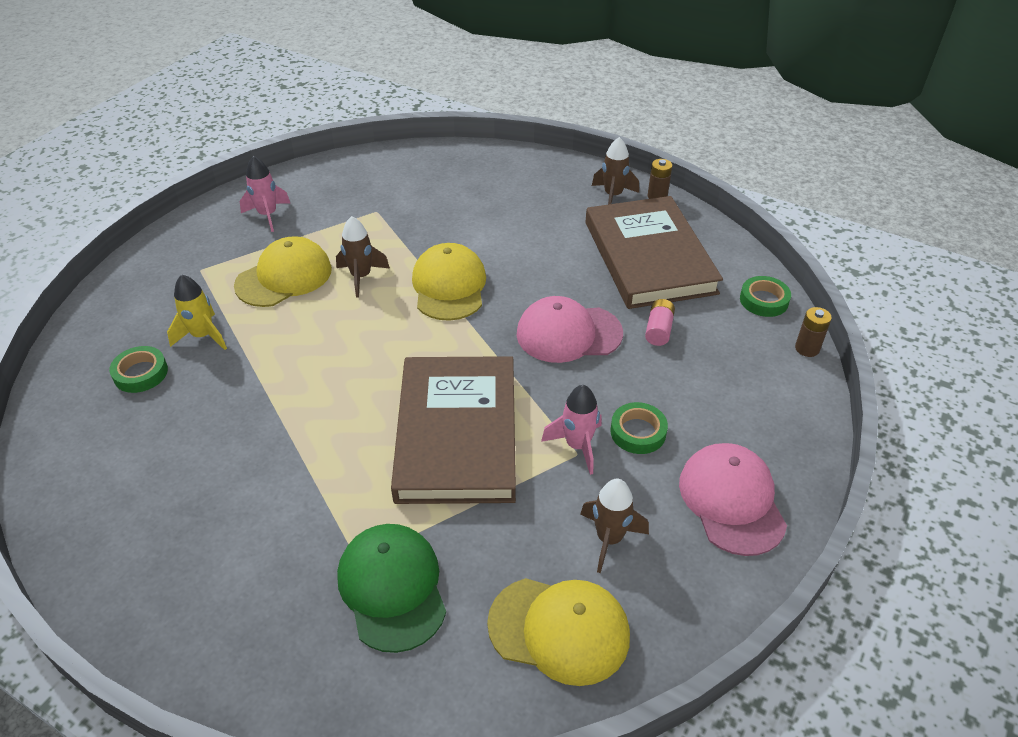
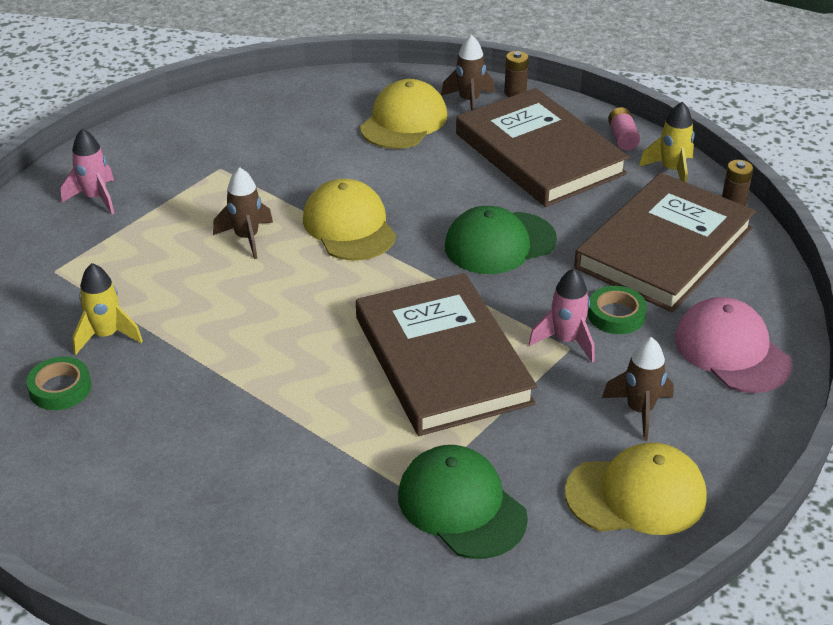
camera: 20 degrees left, 5 degrees down
yellow cap [234,236,332,307] -> yellow cap moved to [360,79,447,149]
pink cap [517,296,623,363] -> green cap [445,206,557,274]
pink battery [645,299,675,346] -> pink battery moved to [608,107,640,150]
green tape [740,276,791,317] -> yellow rocket [639,102,694,183]
none -> brown book [574,173,756,312]

